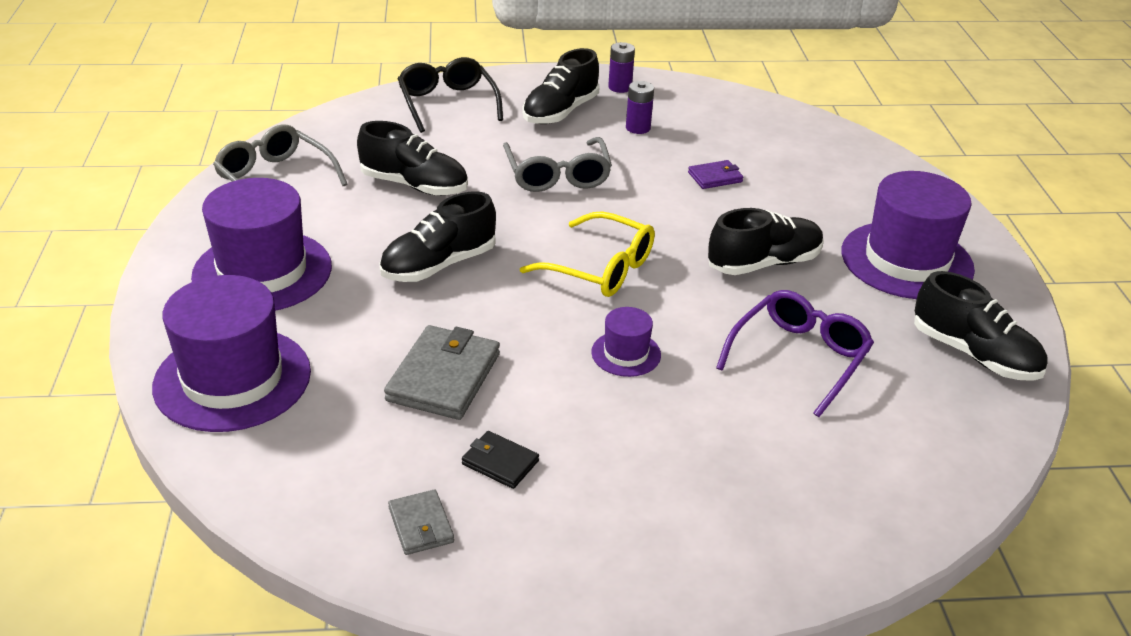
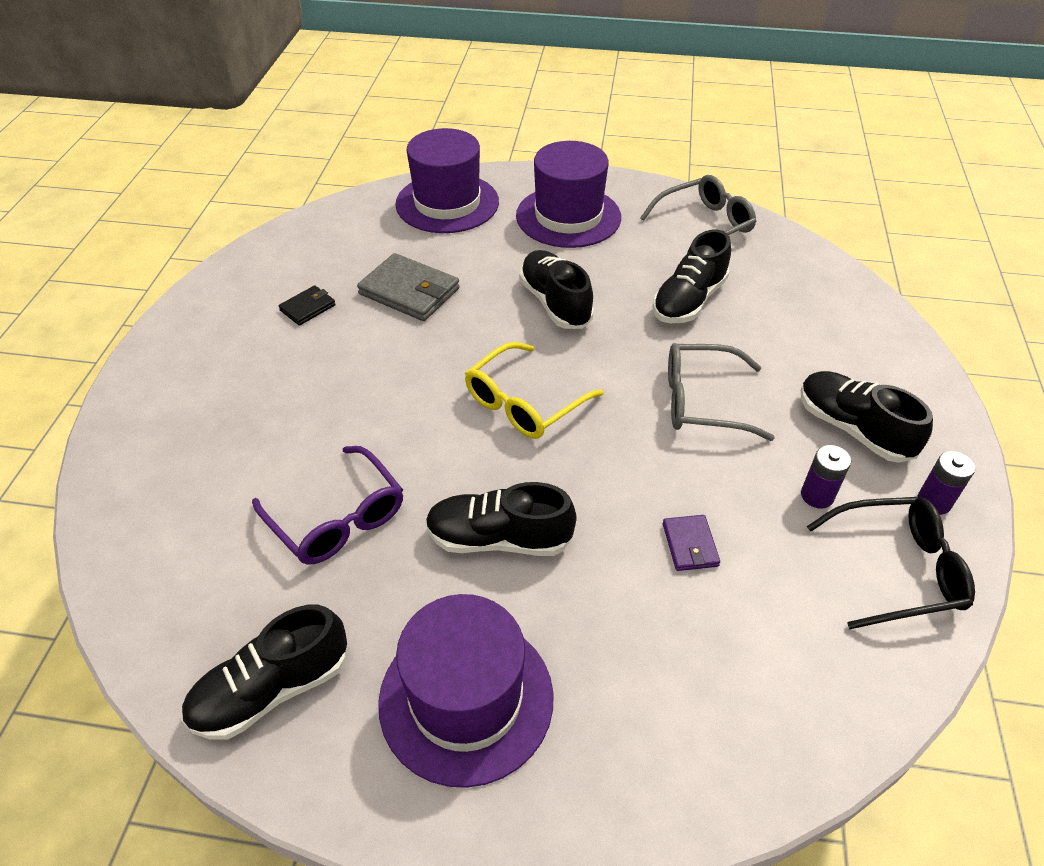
camera: 105 degrees right, 10 degrees up
grey wallet [388,489,454,555] -> none
black glasses [397,57,503,133] -> black glasses moved to [807,497,975,629]
purple hat [591,307,661,377] -> none
black shoe [708,208,824,275] -> black shoe turned 105 degrees clockwise [426,482,577,556]

